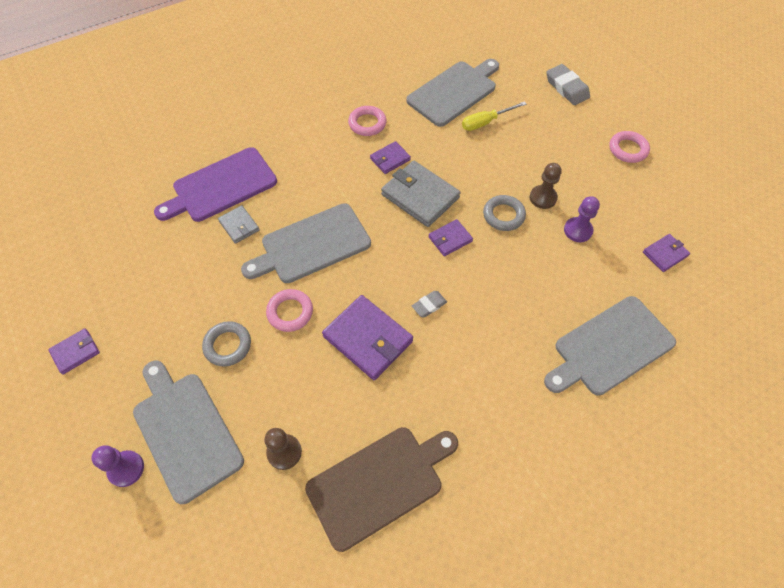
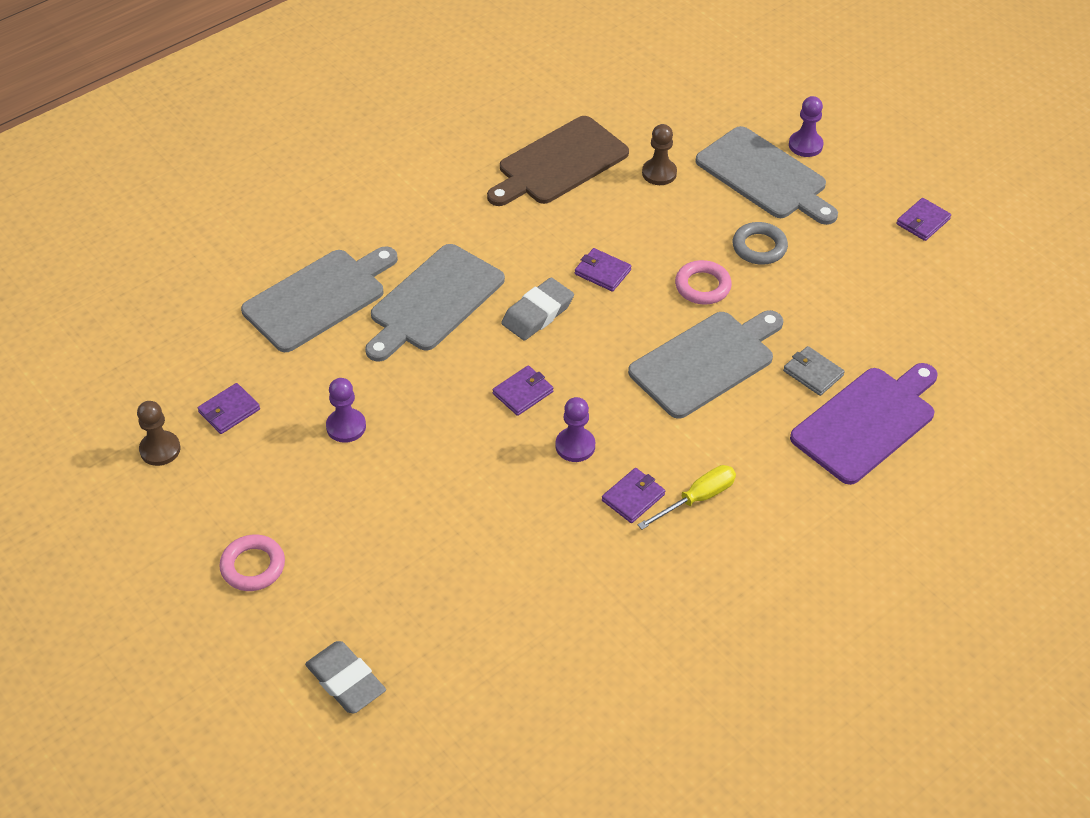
camera: 170 degrees right, 10 degrees down
purple wallet [322,295,413,380] -> purple wallet [575,248,631,292], size x0.54
pink ring [348,106,387,136] -> none
grey wallet [381,161,461,227] -> purple pawn [555,397,595,462]
grey cutting board [406,59,499,127] -> grey cutting board moved to [365,244,505,362]
grey eraser [412,291,447,317] -> grey eraser [501,278,574,340], size x1.70
yellow screwdriver [462,101,527,131] -> yellow screwdriver moved to [638,465,736,530]
grey ring [483,195,526,231] -> none
brown pawn [530,163,562,209] -> brown pawn moved to [137,401,180,466]

